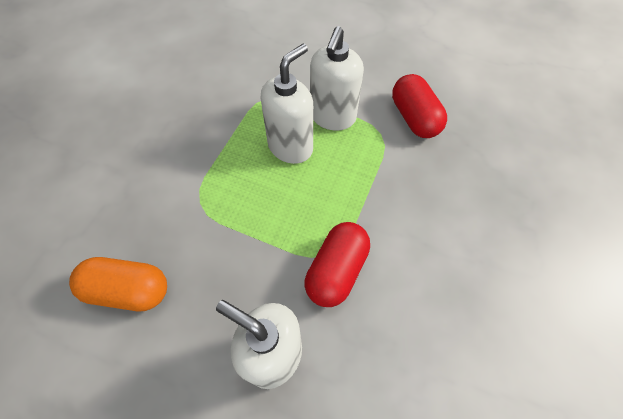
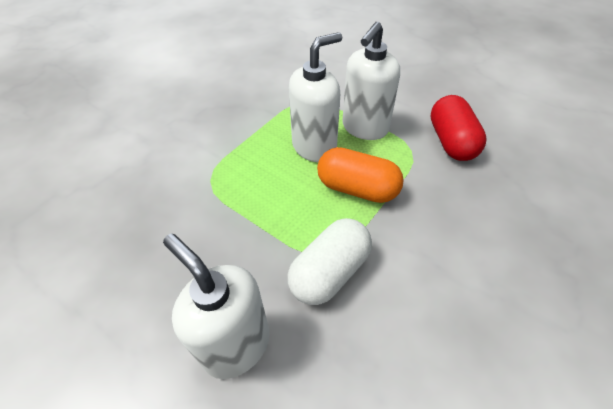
camera: 15 degrees right, 10 degrees down
orange capsule [69,257,167,311] -> orange capsule moved to [317,147,404,203]
red capsule [305,222,370,307] -> white capsule [287,218,372,305]

